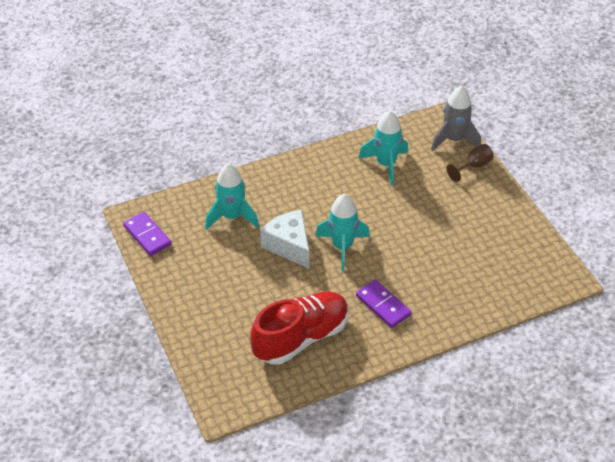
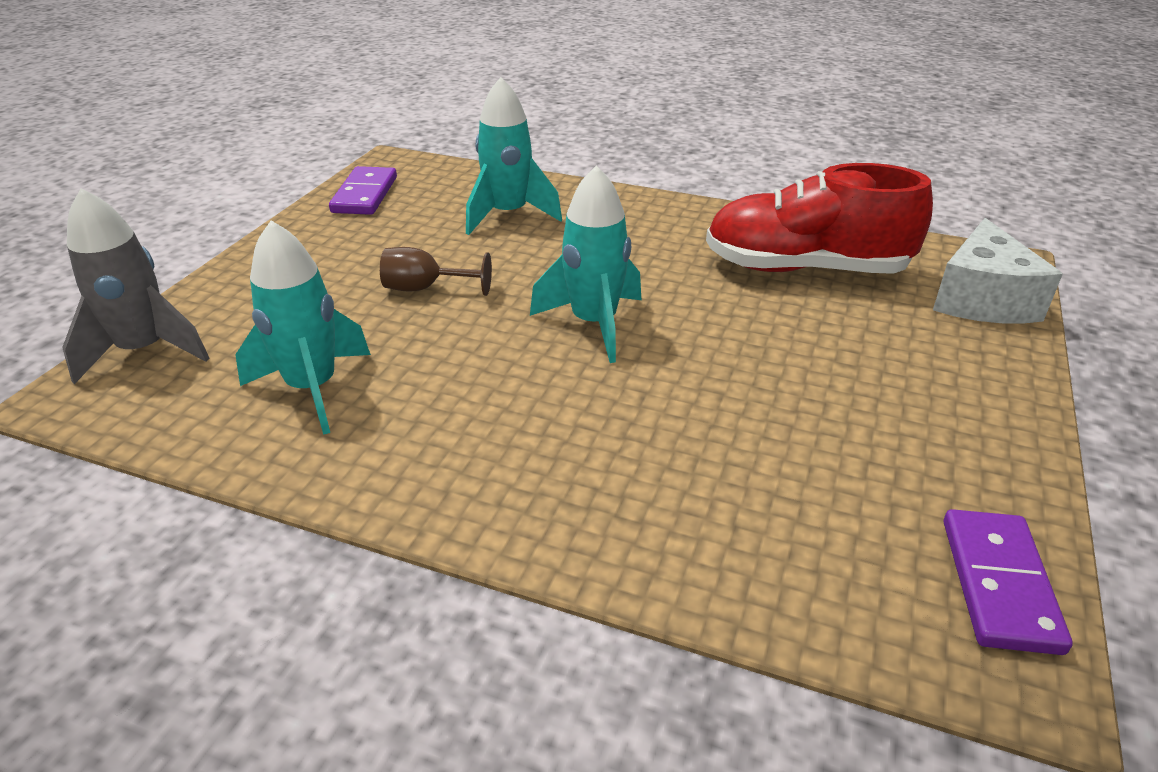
camera: 135 degrees left, 10 degrees down
turquoise rocket [205,163,259,230] -> turquoise rocket moved to [466,77,562,235]
white cheese [260,210,309,268] -> white cheese moved to [933,218,1063,324]
purple domino [356,280,412,328] -> purple domino moved to [329,166,397,215]
brown goblet [446,144,494,182] -> brown goblet moved to [380,247,492,296]

